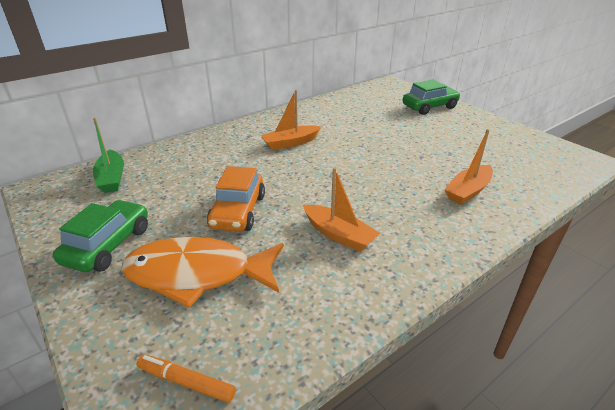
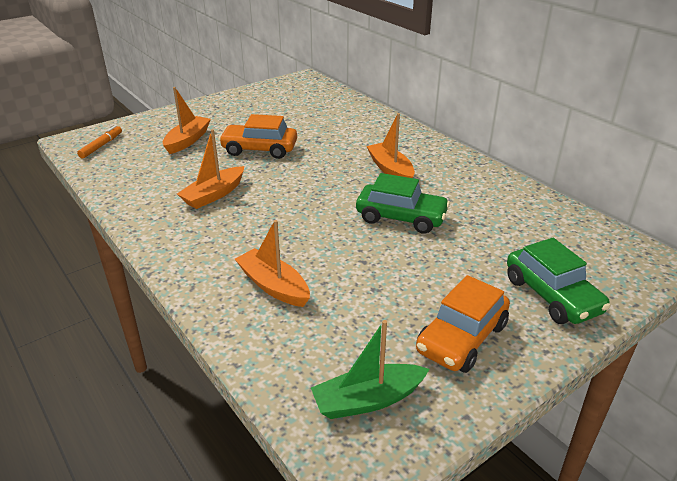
camera: 90 degrees right, 0 degrees up
green car [53,200,148,272] -> green car moved to [356,173,450,234]
green boat [93,118,124,193] -> green boat moved to [311,320,429,419]
orange fish [121,237,284,308] -> orange boat [163,87,211,154]
none -> orange car [416,275,510,373]

